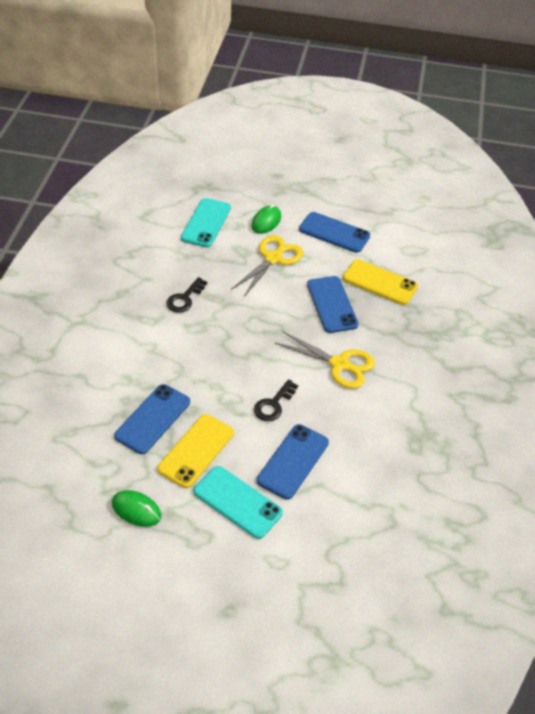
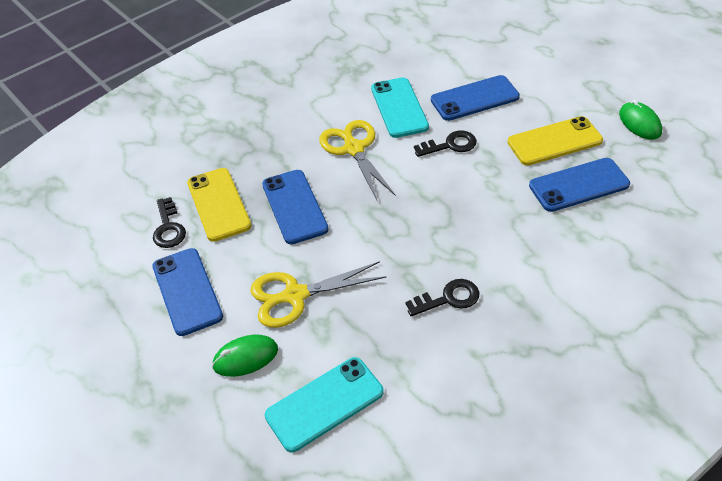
camera: 135 degrees left, 0 degrees up
turquoise phone [194,466,283,539] -> turquoise phone moved to [371,77,429,138]
blue phone [307,276,358,333] -> blue phone turned 45 degrees counterclockwise [262,170,329,244]
none -> black key [153,197,186,248]

